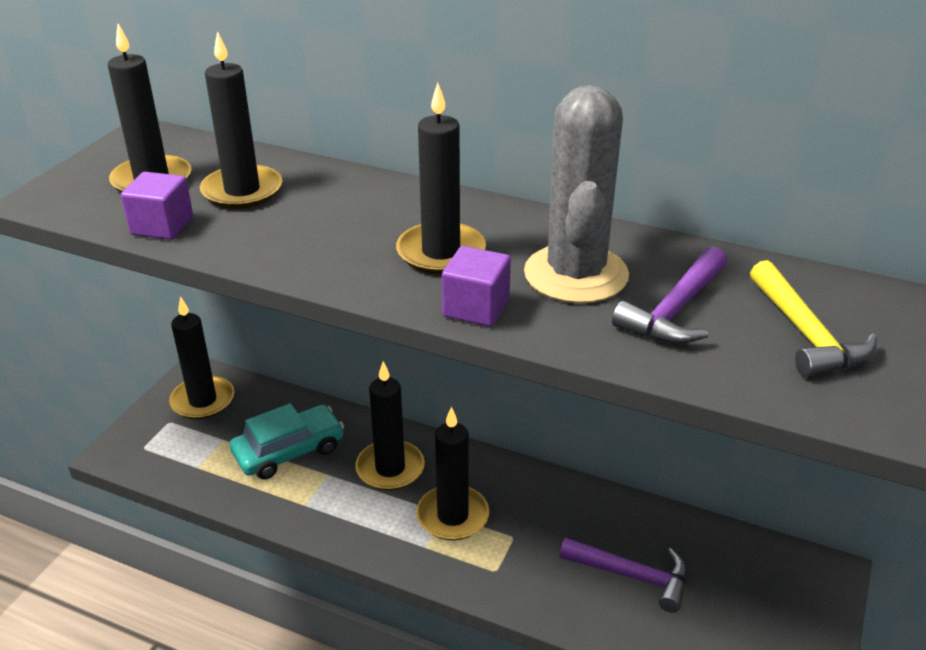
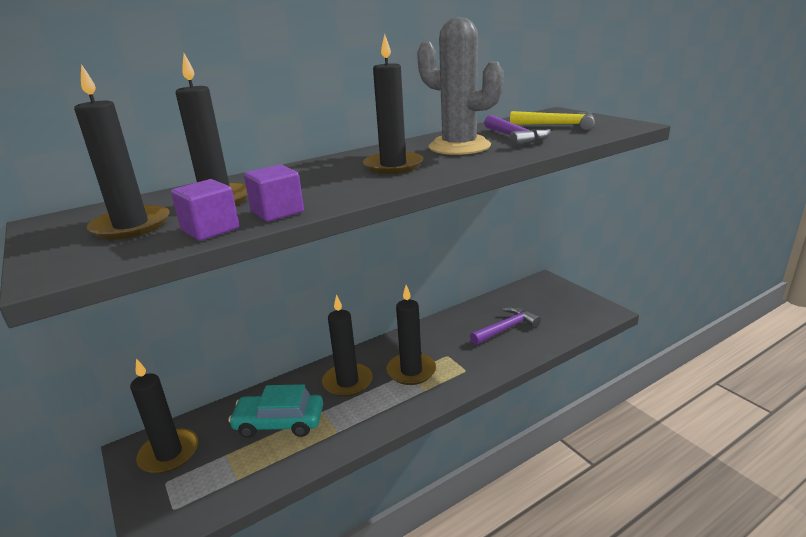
camera: 55 degrees left, 10 degrees down
turquoise car [230,403,344,479] -> turquoise car turned 90 degrees counterclockwise [228,384,323,438]
purple cube [442,246,511,327] -> purple cube moved to [244,165,304,222]

